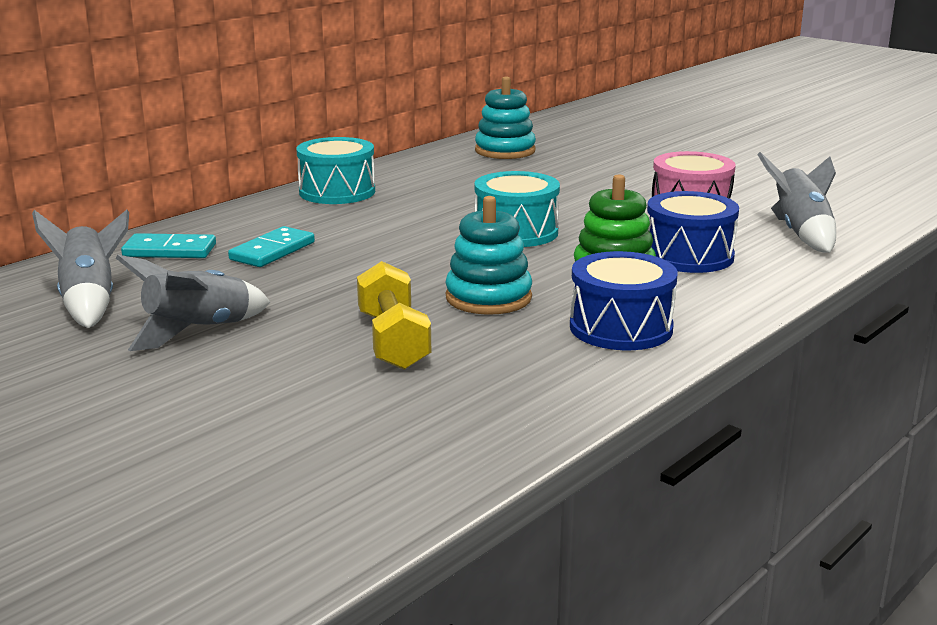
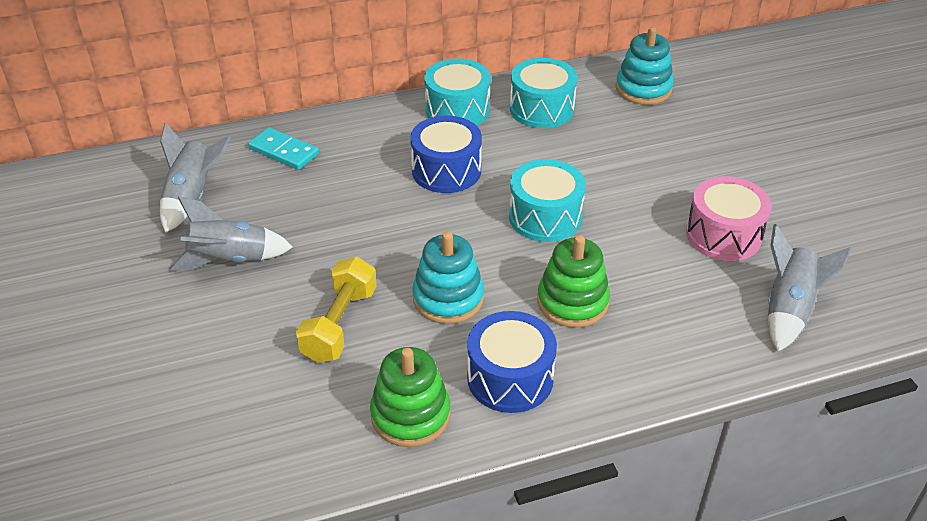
camera: 30 degrees right, 20 degrees up
turquoise domino [228,226,315,267] -> none
blue drum [647,191,739,273] -> blue drum moved to [410,116,482,193]
none -> green stacking toy [370,347,451,447]
none -> turquoise drum [510,58,577,128]

